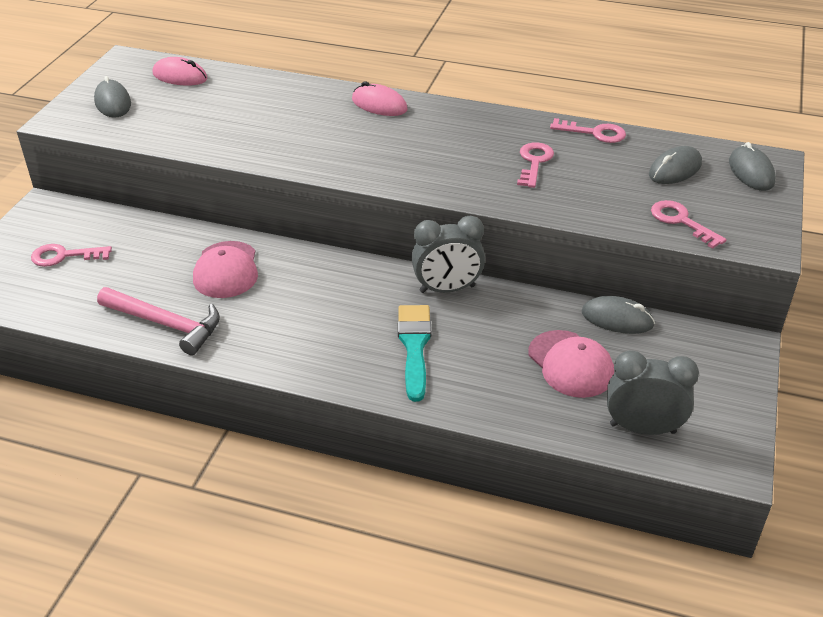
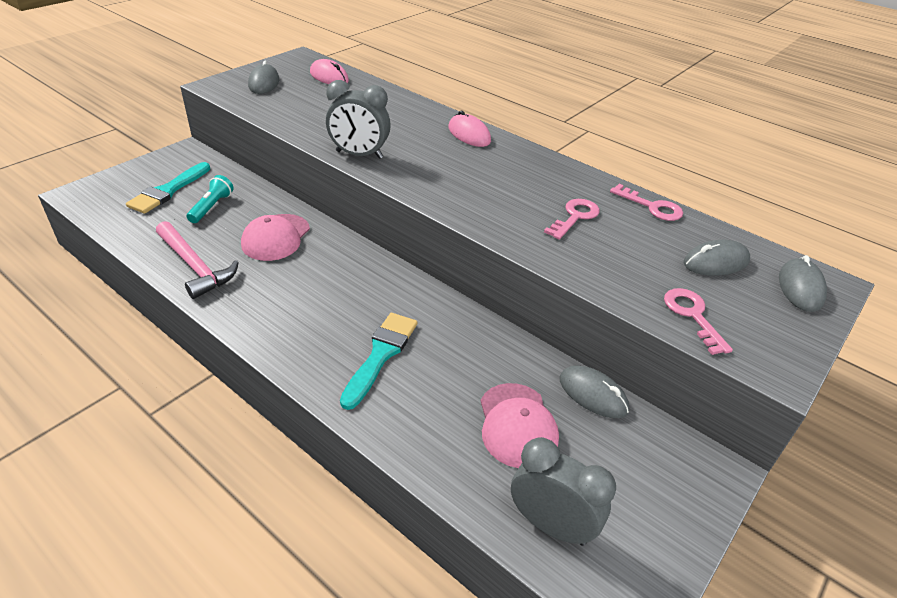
camera: 20 degrees right, 0 degrees up
pink key [31,244,112,267] -> turquoise brush [126,162,210,214]
grey clock [411,216,485,293] -> grey clock moved to [326,80,391,159]
none -> turquoise flashlight [187,175,233,223]

